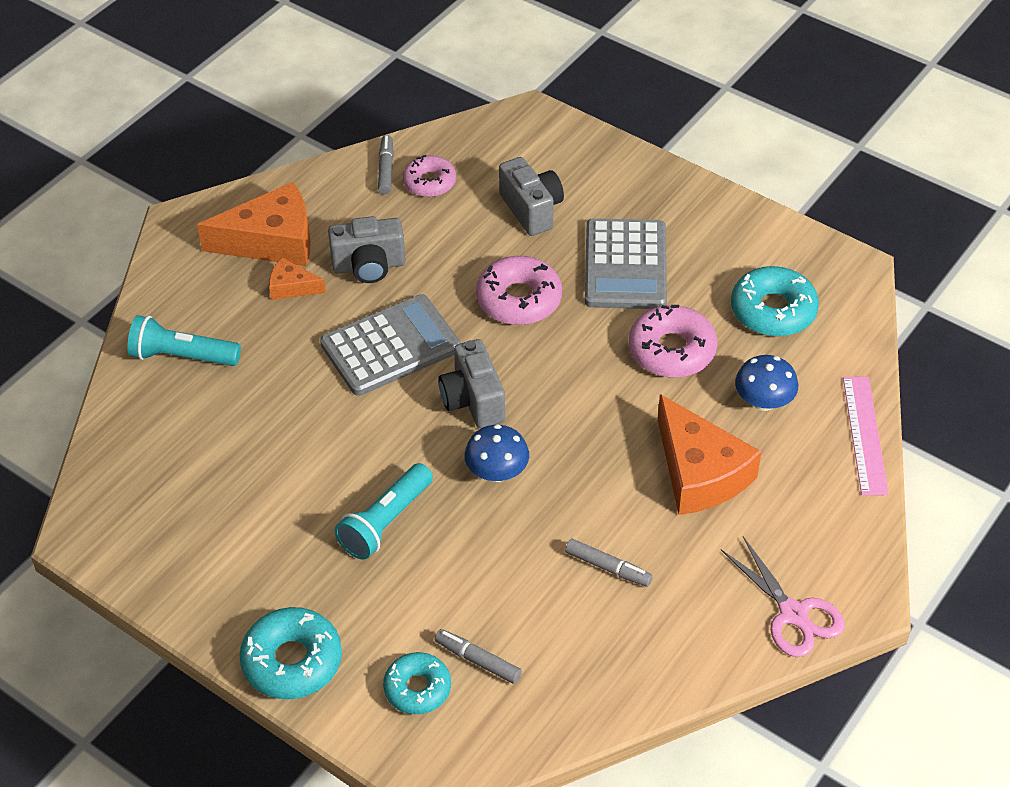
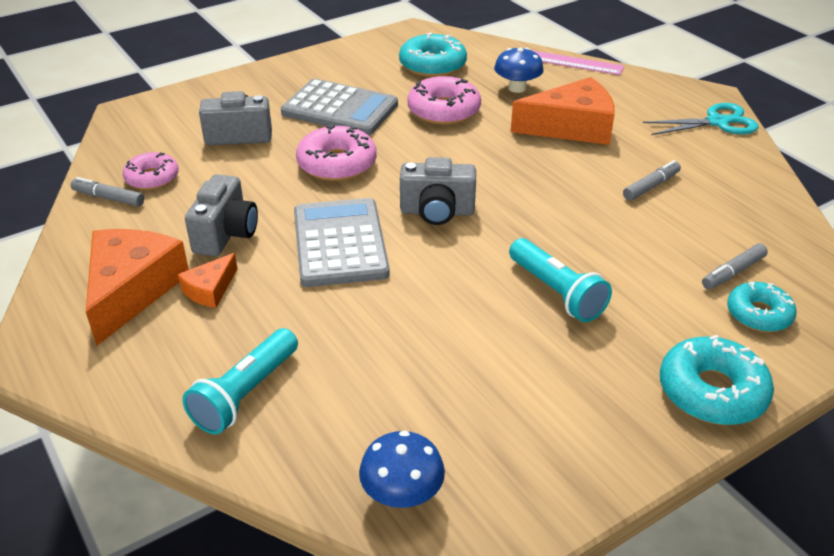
camera: 70 degrees left, 10 degrees down
blue mushroom [465,424,529,482] -> blue mushroom moved to [359,431,445,508]
pink scissors [721,536,845,657] -> turquoise scissors [643,103,759,135]

